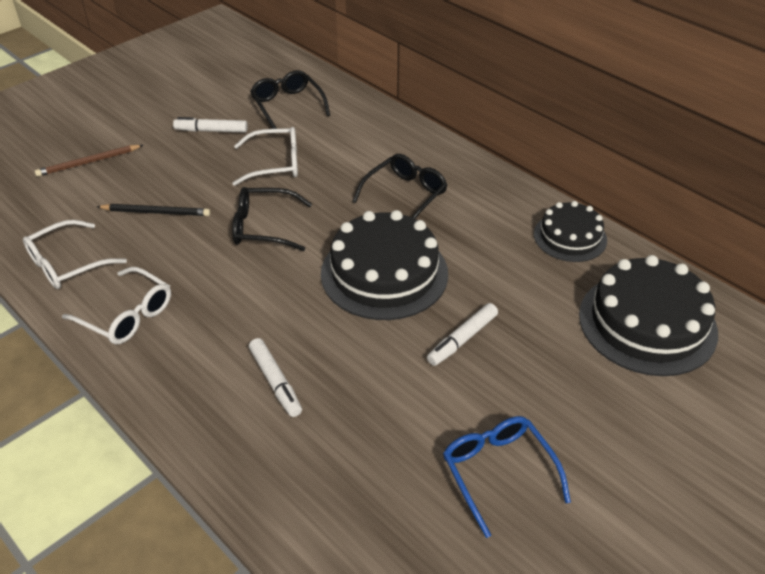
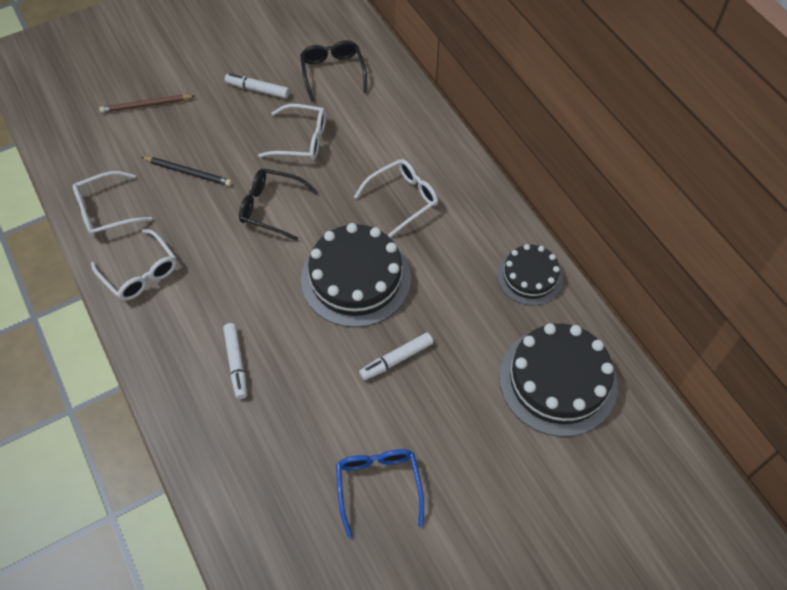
camera: 15 degrees right, 15 degrees up
black glasses [352,154,447,219] -> white glasses [354,159,438,237]

